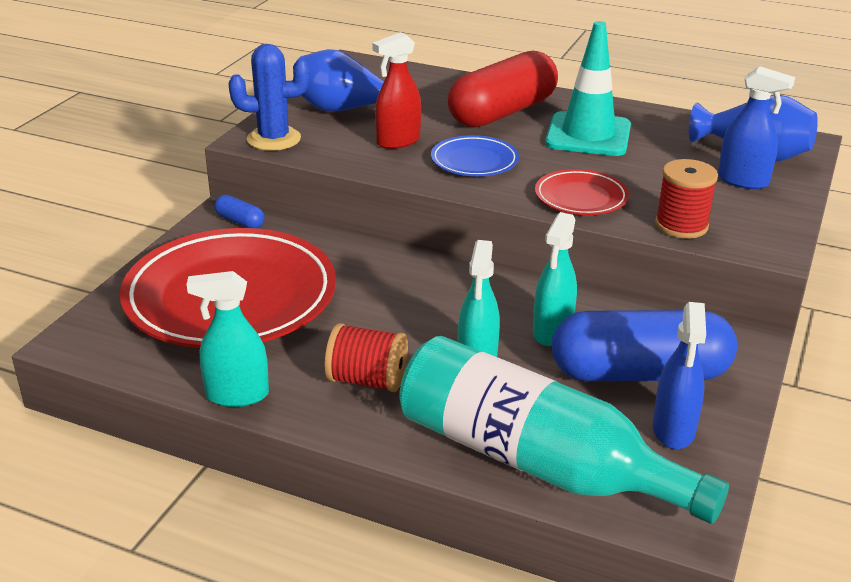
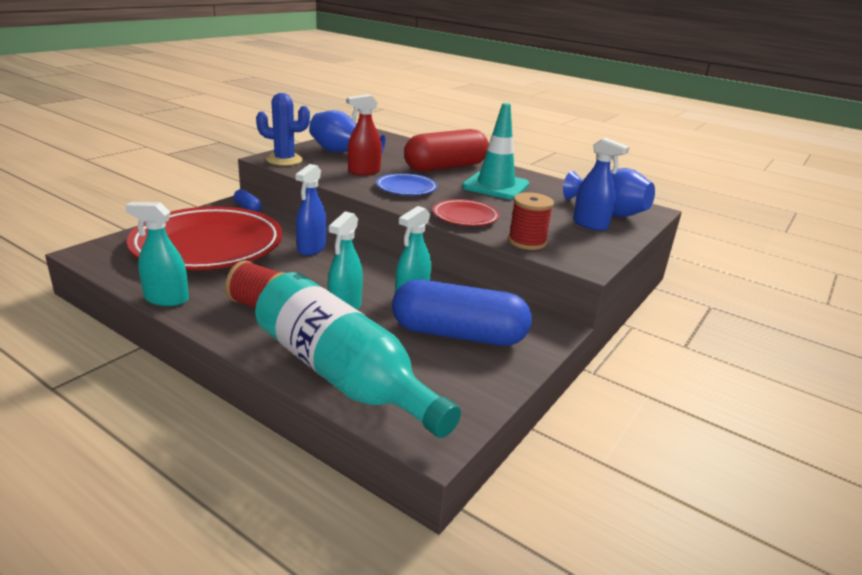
camera: 10 degrees right, 5 degrees down
blue spray bottle [653,302,706,449] -> blue spray bottle moved to [295,164,327,256]

